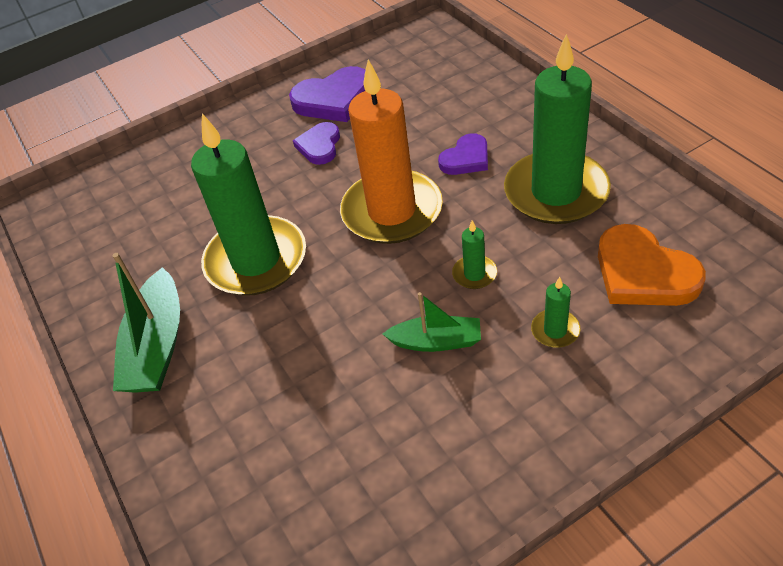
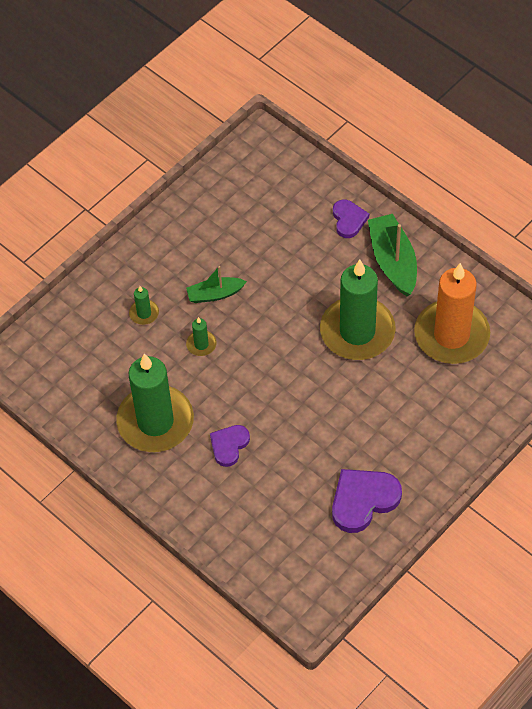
camera: 160 degrees right, 10 degrees up
purple heart [293,122,340,165] -> purple heart moved to [333,200,369,238]
orange candle [340,60,443,244] -> orange candle moved to [414,263,490,364]
orange heart [598,224,706,306] -> none

